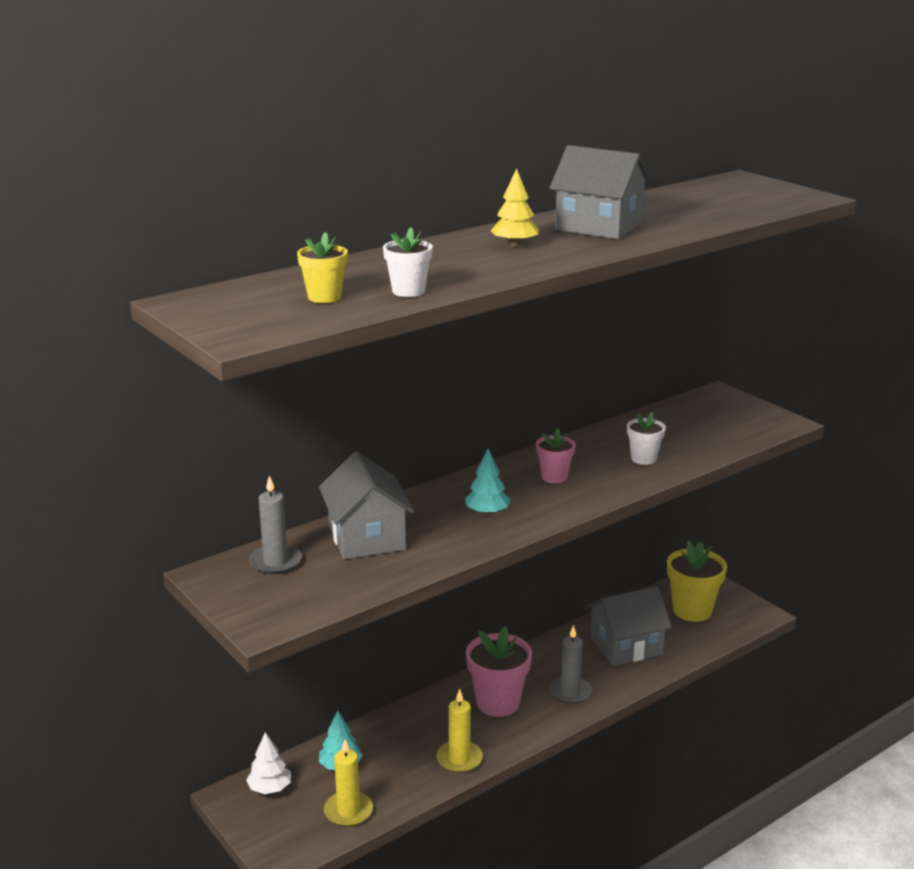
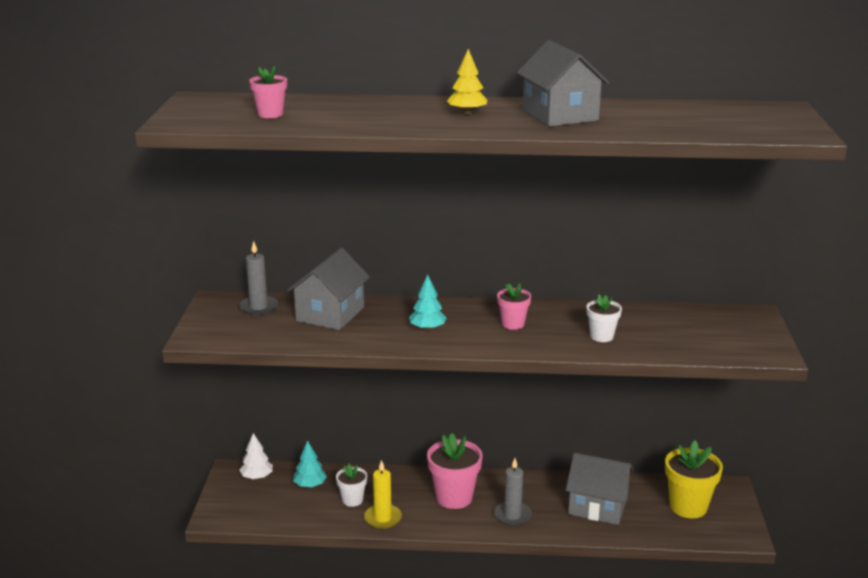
camera: 40 degrees right, 0 degrees up
yellow flower pot [297,232,348,303] -> pink flower pot [249,66,287,118]
yellow candle [324,739,373,827] -> none
white flower pot [383,227,433,297] -> white flower pot moved to [336,464,367,507]

